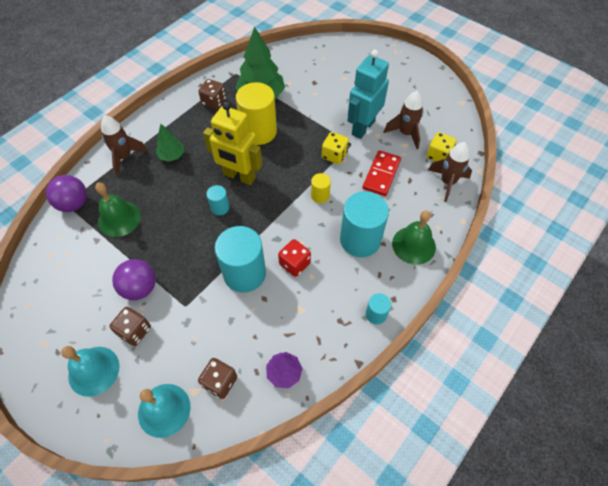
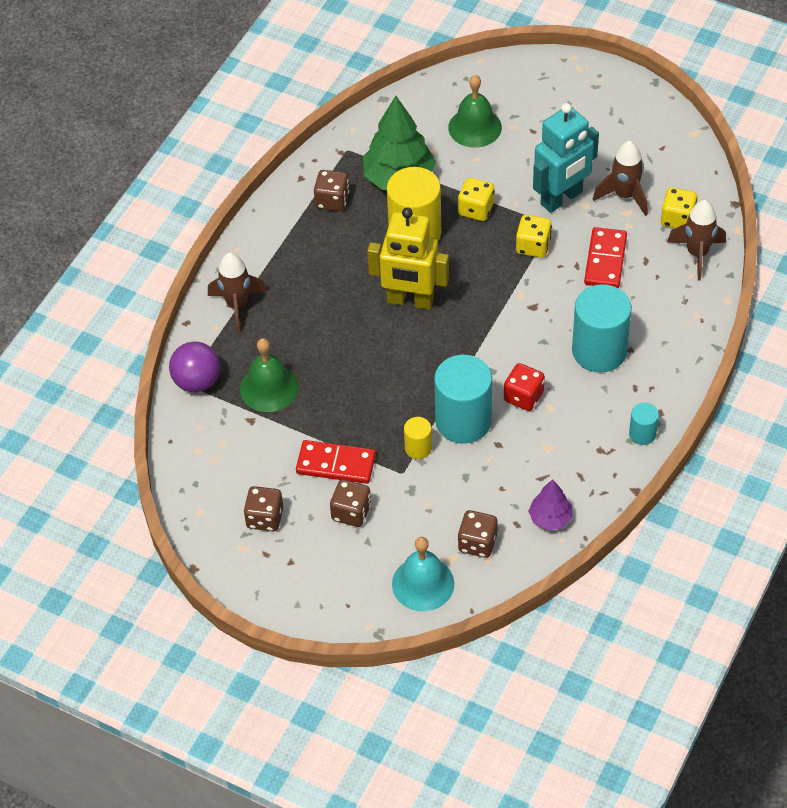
camera: 10 degrees left, 5 degrees down
turquoise bell [61,346,120,397] -> none
purple ball [112,259,156,300] -> red domino [296,440,376,484]
green tree [156,124,184,162] -> none
turquoise cylinder [206,185,230,215] -> none
yellow cylinder [311,173,331,203] -> yellow cylinder moved to [404,417,432,459]
turquoise robot [348,49,389,139] -> turquoise robot turned 150 degrees counterclockwise [533,103,599,213]
green bell [392,210,436,265] -> green bell moved to [448,75,502,148]
none -> brown dice [244,486,283,531]
none -> yellow dice [458,178,494,221]

